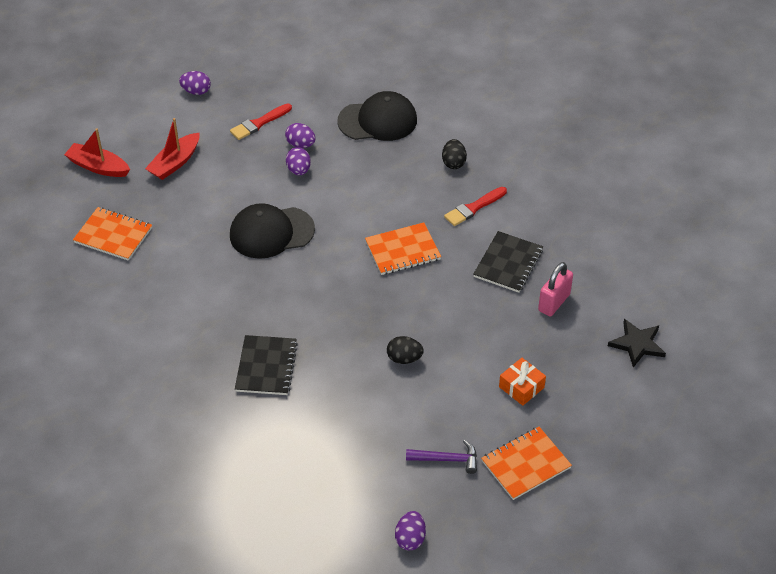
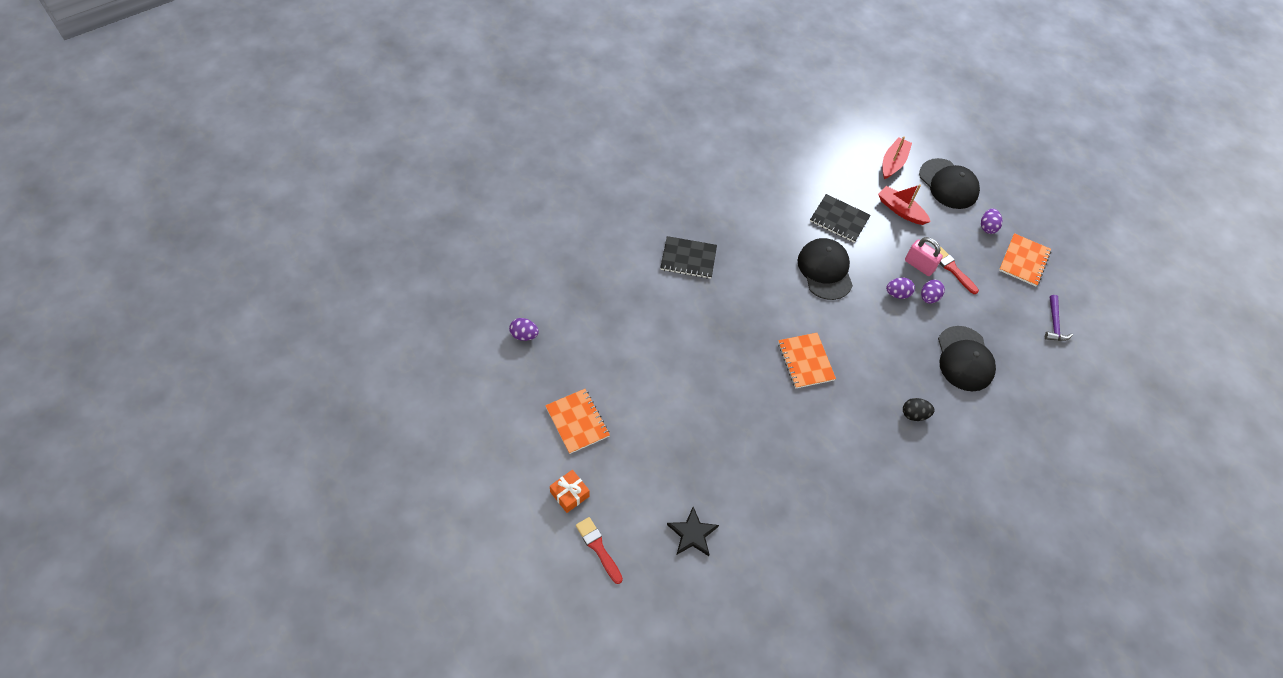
camera: 90 degrees right, 10 degrees up
orange notebook [73,207,152,261] -> orange notebook moved to [999,233,1051,286]
black egg [387,336,424,364] -> none
purple hammer [406,440,477,474] -> purple hammer moved to [1045,295,1073,341]
red brush [444,187,507,226] -> red brush moved to [576,517,623,584]
black notebook [473,231,543,293] -> black notebook moved to [810,194,871,243]
orange gift [499,358,546,406] -> orange gift moved to [550,470,590,513]
pink padlock [538,262,573,316] -> pink padlock moved to [905,237,943,276]
none -> black cap [919,158,980,209]

